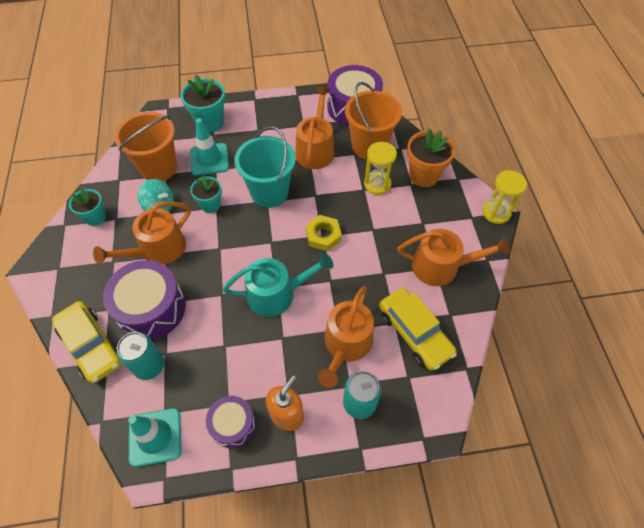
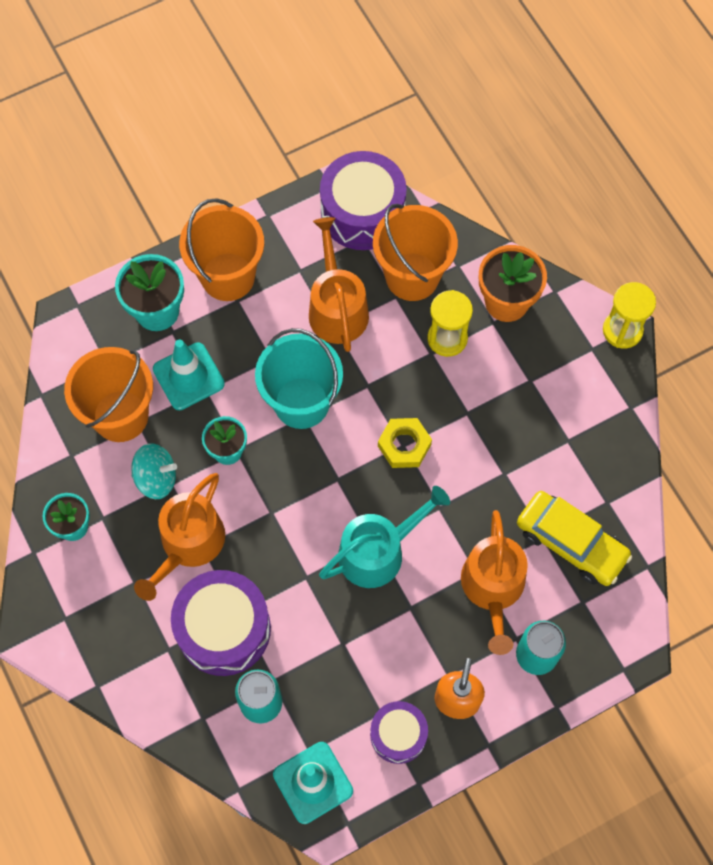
camera: 20 degrees left, 10 degrees up
yellow car [52,301,122,383] -> none
orange watering can [397,229,510,286] -> none
none -> orange bucket [179,198,264,301]

